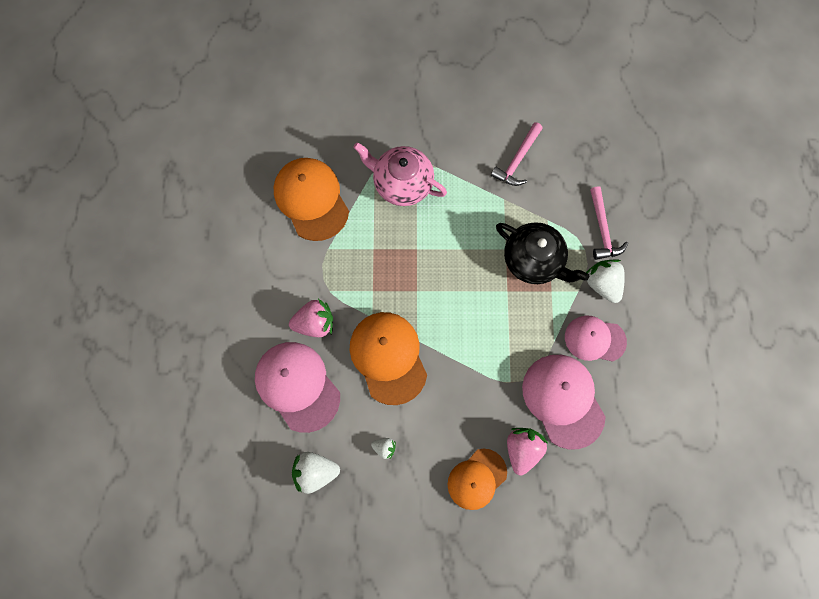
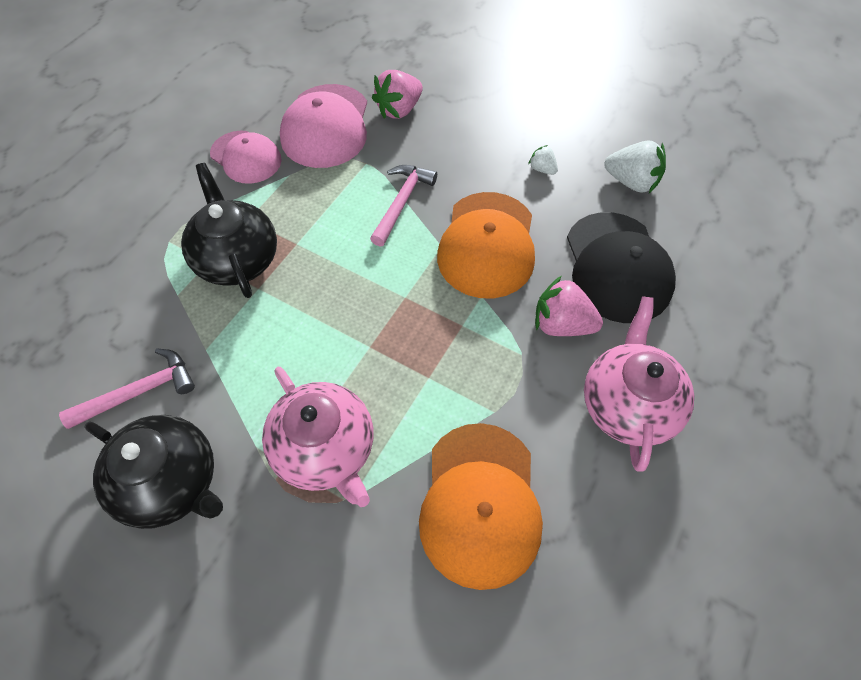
camera: 150 degrees left, 15 degrees down
pink cap [255,342,340,433] -> black cap [567,212,676,323]
orange cap [447,449,507,510] -> none
white strawberry [586,259,625,303] -> none
pink hammer [590,186,628,260] -> pink hammer moved to [370,165,437,247]
none -> black teapot [85,415,223,529]
none -> pink teapot [584,296,694,472]

